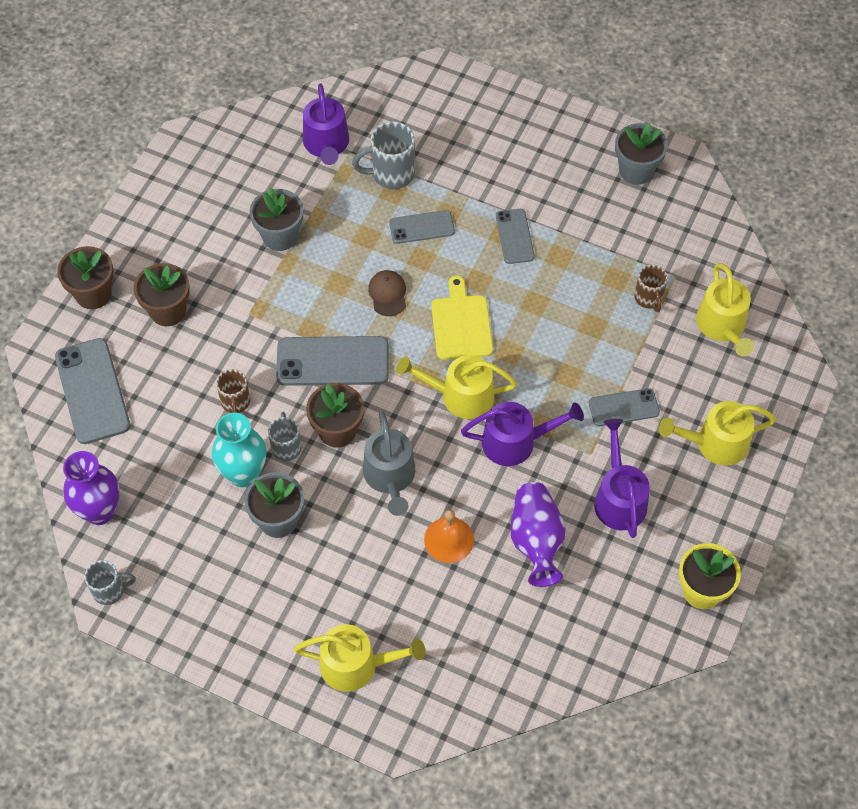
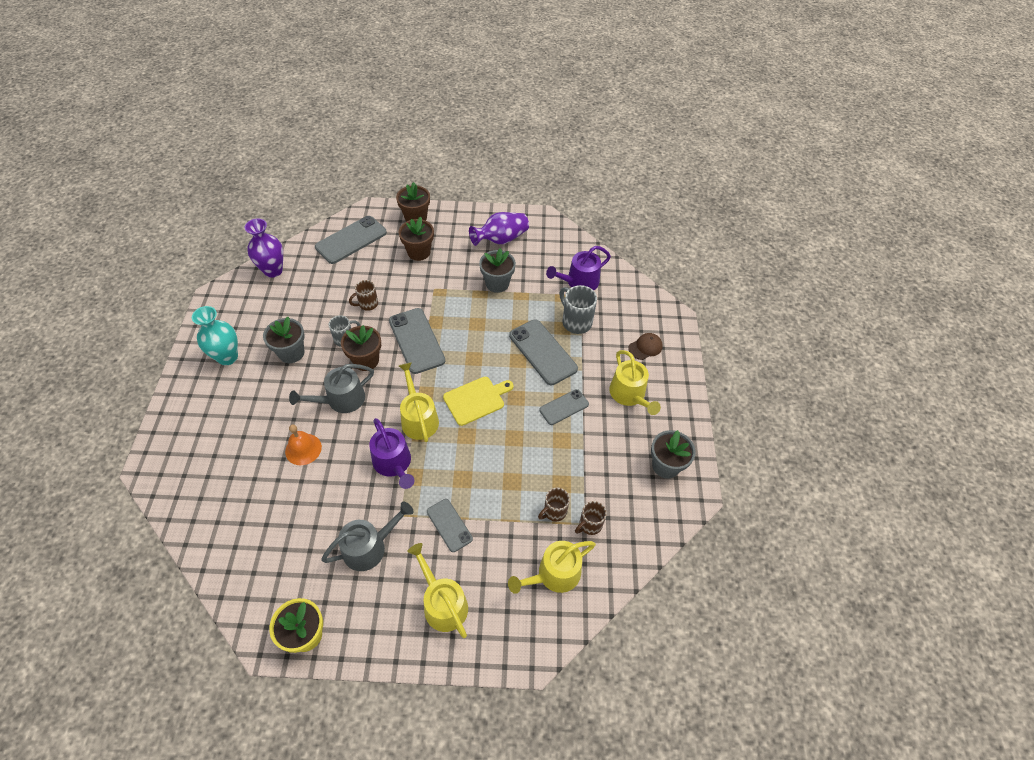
camera: 65 degrees right, 5 degrees down
grey mug [85,560,136,605] -> none
turquoise vase [212,413,266,487] -> turquoise vase moved to [192,306,238,365]
yellow watering can [294,624,426,692] -> yellow watering can moved to [609,350,661,415]
brown cap [368,270,406,316] -> brown cap moved to [628,333,663,360]
grey phone [389,210,455,244] -> grey phone [509,319,578,385], size x1.69
purple vase [511,482,566,587] -> purple vase moved to [469,212,529,246]
purple watering can [594,419,650,538] -> grey watering can [321,502,414,571]
none -> brown mug [575,501,607,535]

